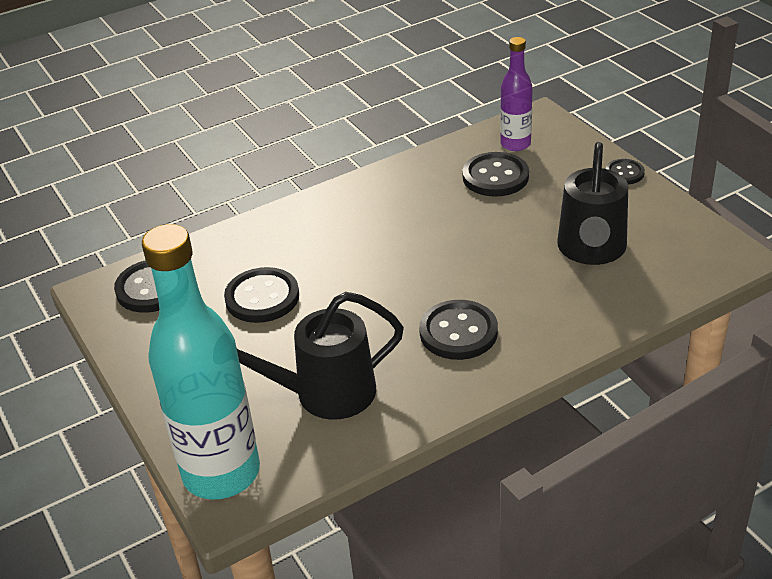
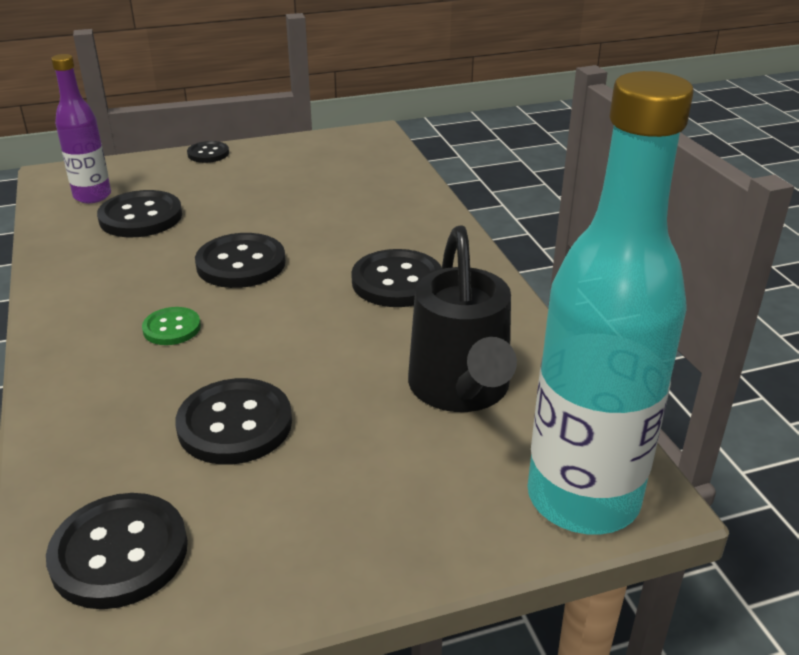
camera: 80 degrees left, 5 degrees down
black watering can [557,142,628,265] -> none
none -> green button [142,307,201,345]
none -> black button [195,233,286,288]

